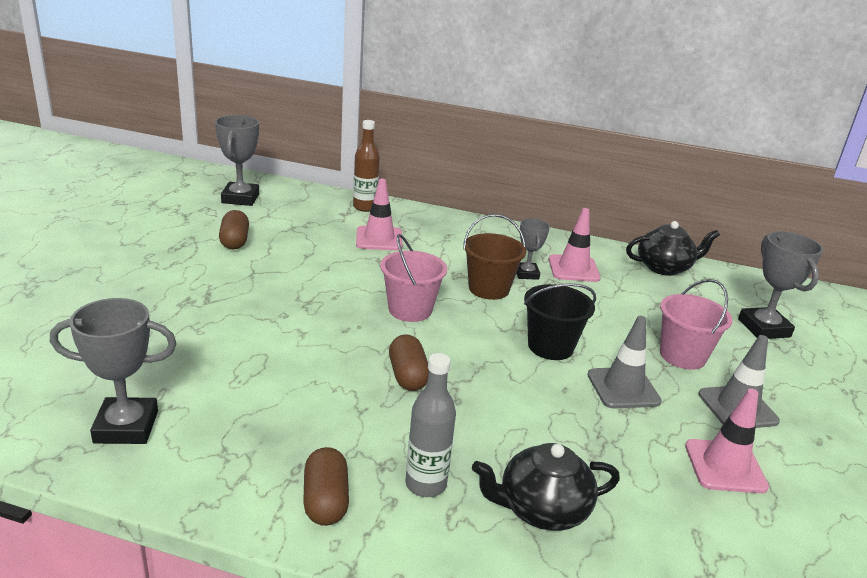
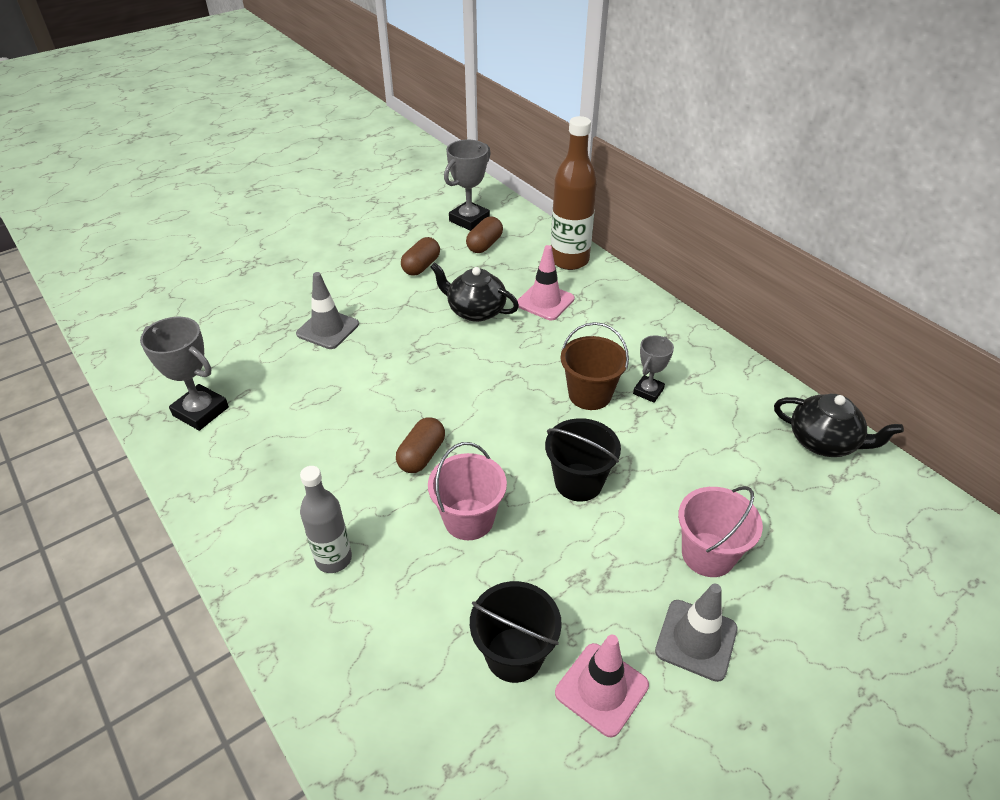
camera: 40 degrees right, 15 degrees up
brown capsule [303,447,349,526] -> brown capsule moved to [466,217,503,253]
brown bottle [353,120,380,212] -> brown bottle [551,116,597,270], size x1.59
pink bucket [380,234,447,322] -> pink bucket moved to [428,442,507,540]
black teapot [472,443,620,531] -> black teapot moved to [430,262,519,322]
pink traffic cone [548,208,601,282] -> none
grey traffic cone [587,316,662,409] -> grey traffic cone moved to [296,272,359,349]
grey trophy [738,231,823,339] -> none
none -> black bucket [470,581,562,683]

